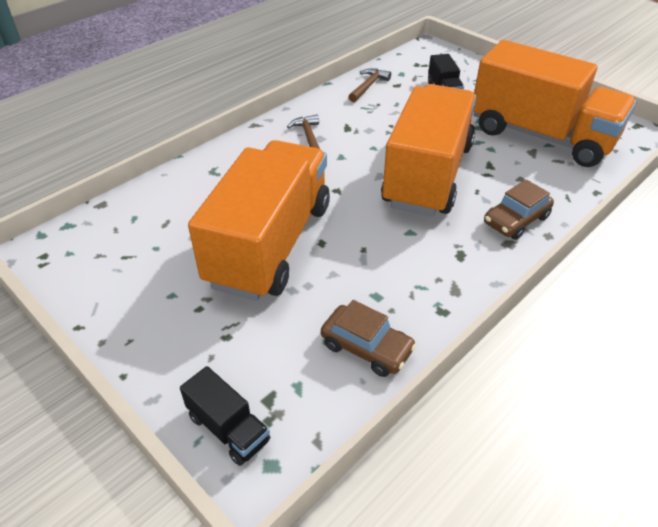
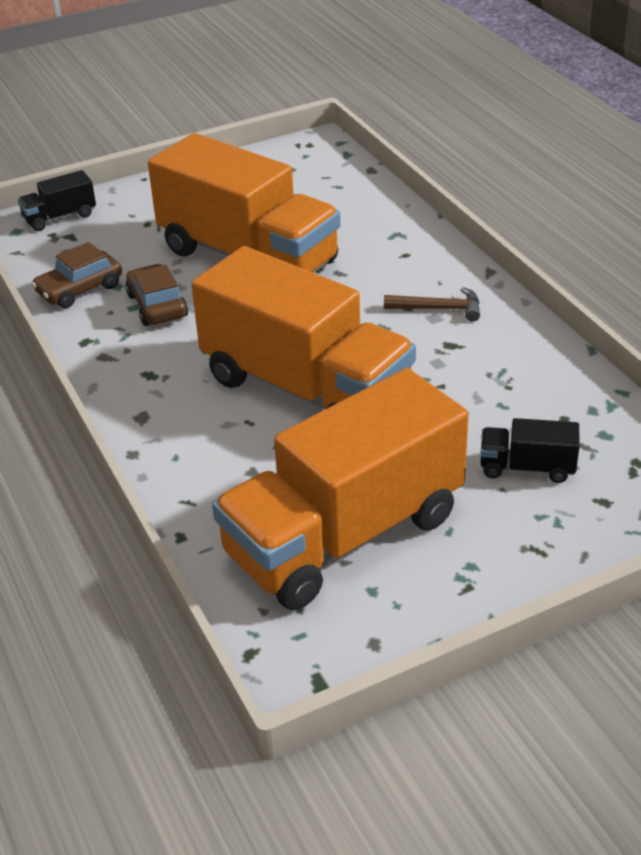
camera: 110 degrees right, 5 degrees down
brown hammer [348,68,391,102] -> none
brown car [484,179,554,240] -> brown car moved to [125,264,188,326]

